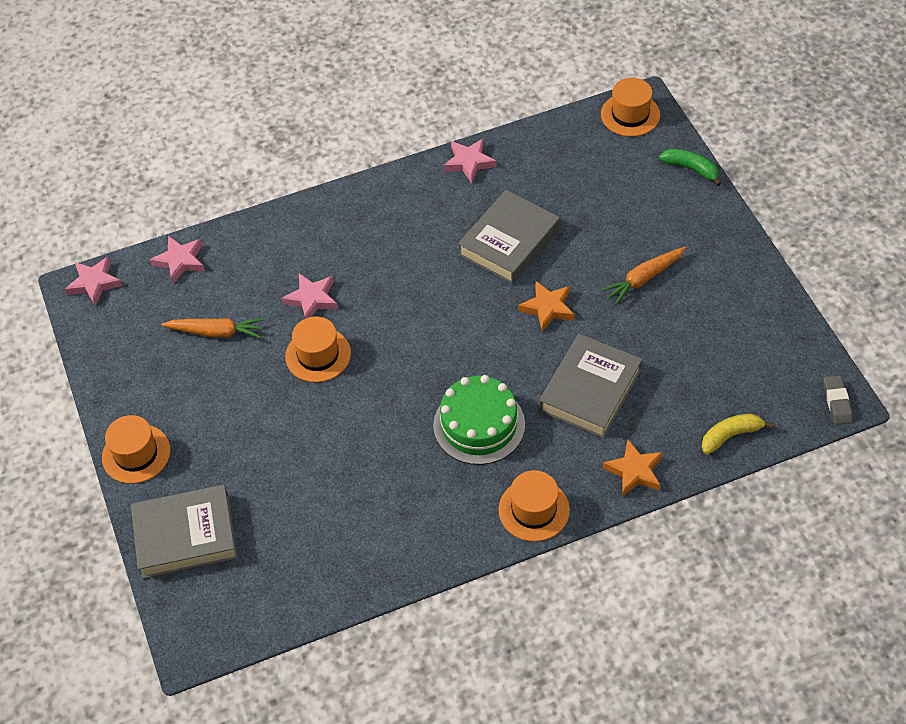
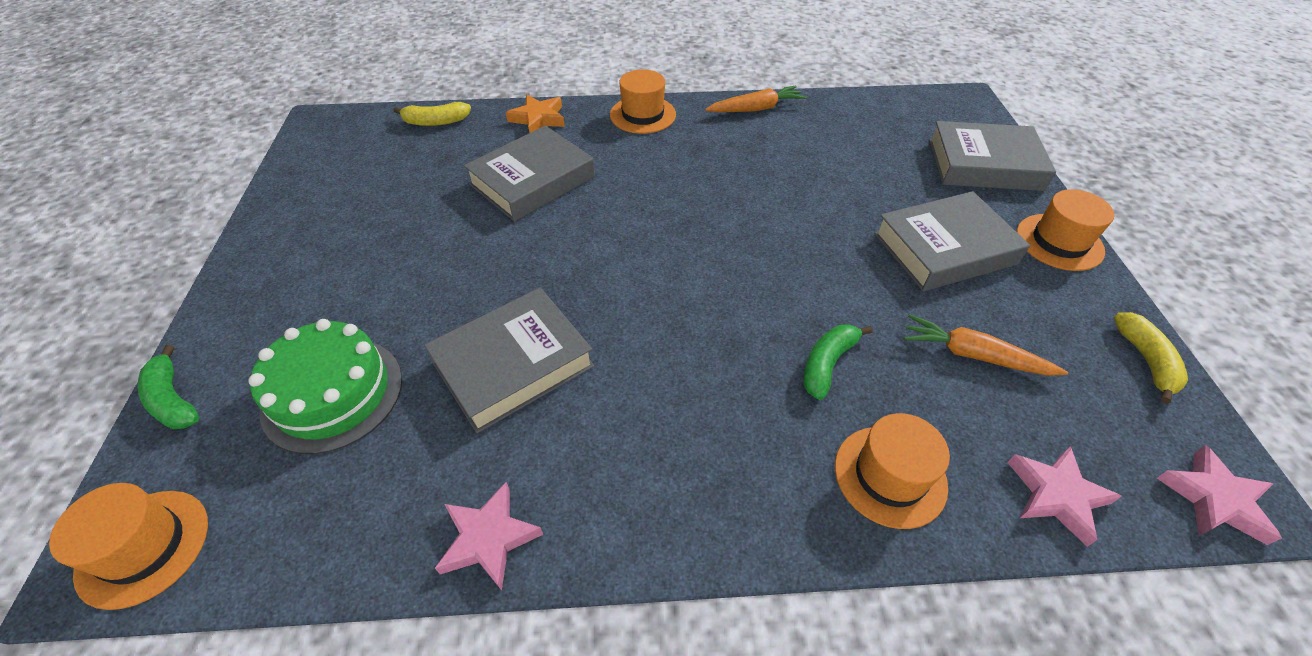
camera: 165 degrees left, 5 degrees down
pink star [282,273,338,319] -> green banana [803,325,873,400]
orange hat [285,317,351,382] -> orange hat moved to [835,413,950,529]
green cake [433,375,525,465] -> green cake moved to [248,319,402,454]
orange star [518,280,575,332] -> none
orange carrot [601,247,686,305] -> orange carrot moved to [705,85,807,112]
grey eraser [823,376,853,424] -> none
none -> grey book [874,191,1030,291]
none -> yellow banana [1114,312,1188,404]

